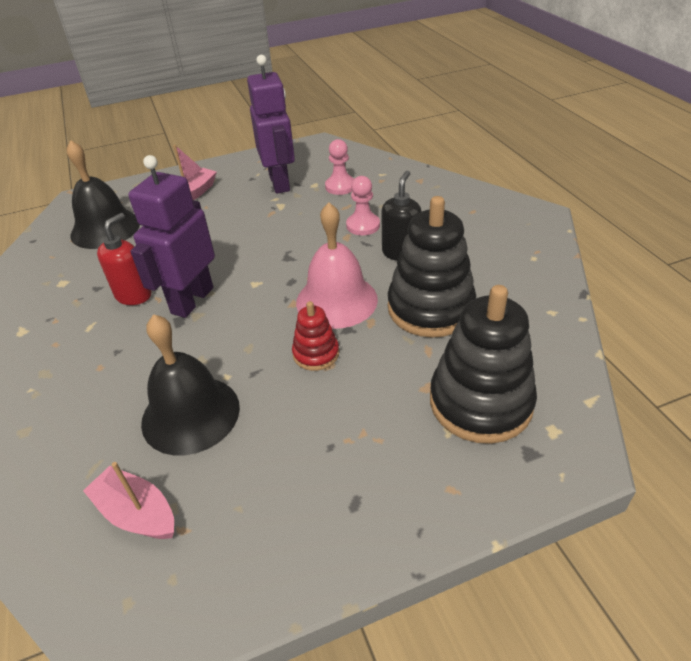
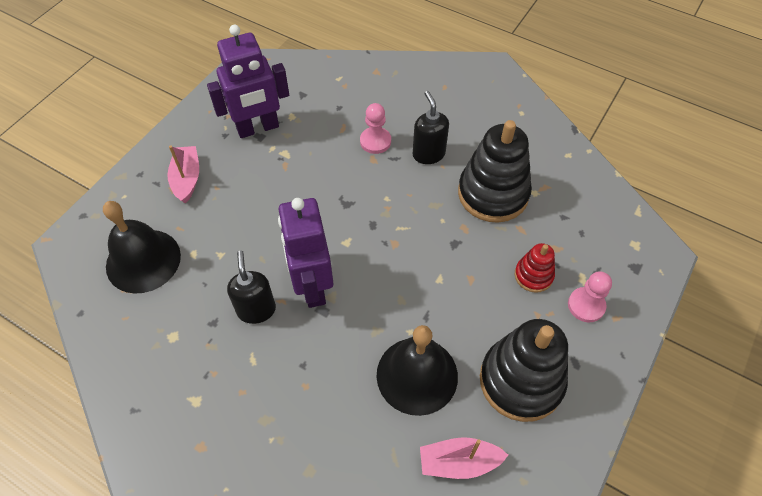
camera: 40 degrees left, 15 degrees up
red soap dispenser [97,213,151,305] -> black soap dispenser [227,251,276,324]
purple robot [247,55,295,194] -> purple robot turned 120 degrees clockwise [207,25,289,138]
red stacking toy [292,301,339,371] -> red stacking toy moved to [515,243,555,293]
pink bell [296,202,378,329] -> none
pink pawn [325,139,354,195] -> pink pawn moved to [568,271,612,322]
black stacking toy [430,285,537,444] -> black stacking toy moved to [480,319,568,422]

